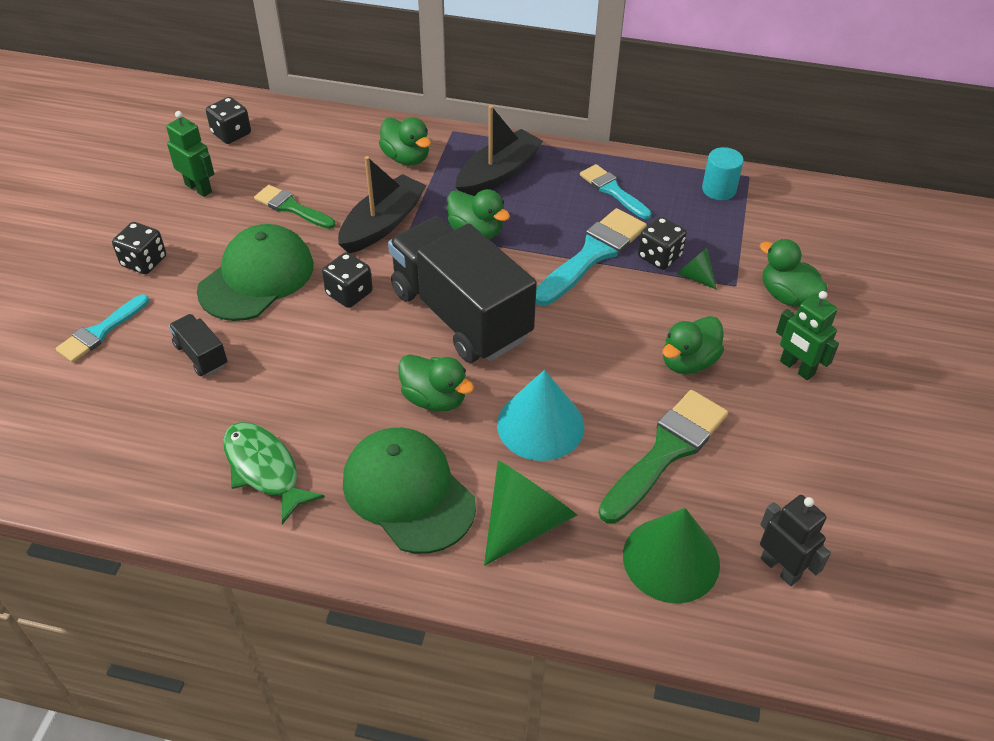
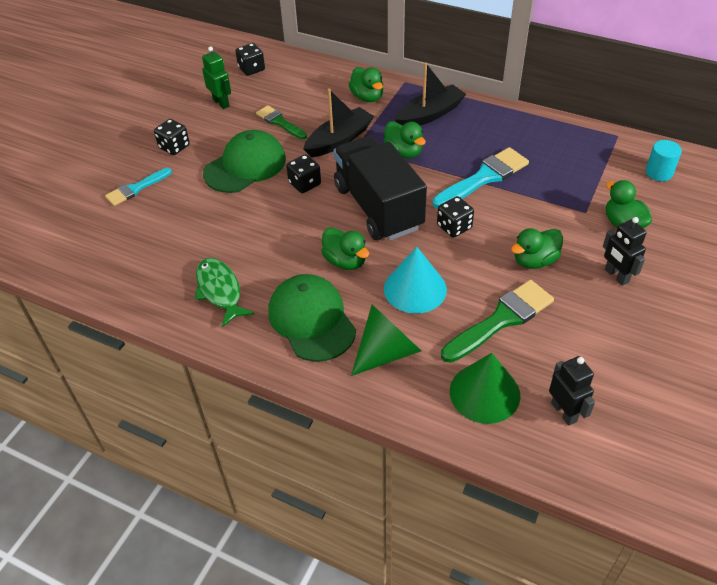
camera: 15 degrees right, 0 degrees up
black truck [169,314,227,376] -> none
turquoise brush [580,164,651,219] -> none
black dice [638,217,687,270] -> black dice moved to [437,196,474,238]
green cone [677,248,717,290] -> none
turquoise cylinder [702,147,744,200] -> turquoise cylinder moved to [646,140,682,181]
green robot [776,291,839,380] -> black robot [603,217,647,286]

